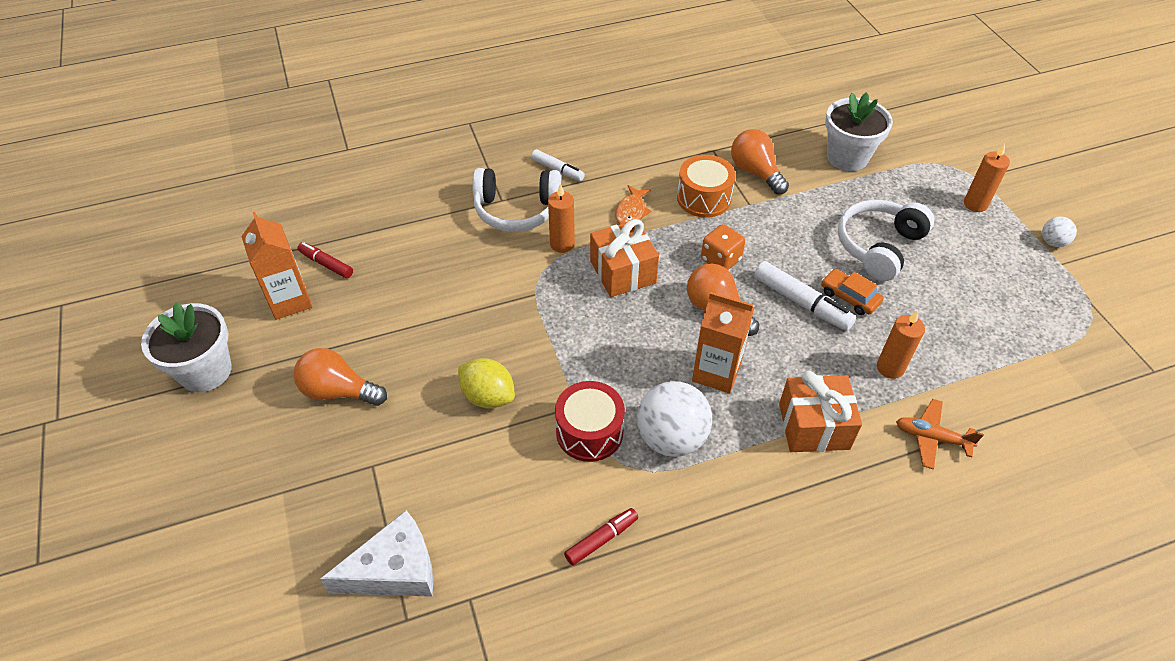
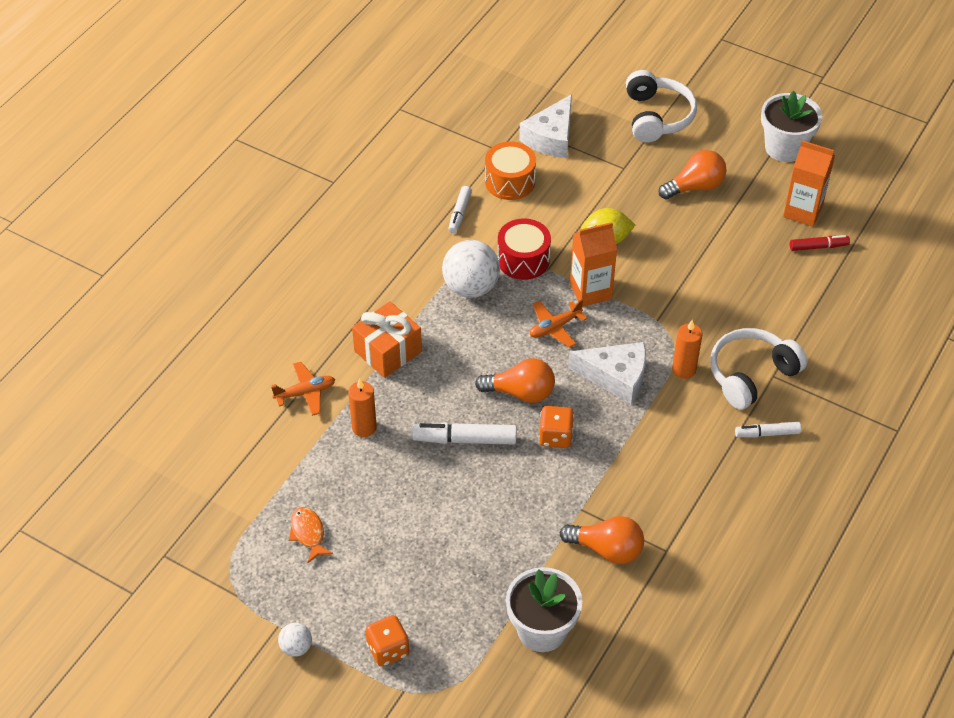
camera: 140 degrees right, 0 degrees up
red marker [564,508,638,566] -> white marker [448,186,472,233]
orange gift [590,219,659,297] -> white cheese [568,342,646,404]
orange fish [615,185,651,224] -> orange fish moved to [289,507,333,563]
orange drum [677,155,736,218] -> orange drum moved to [485,142,536,200]
orange carton [692,292,754,393] -> orange carton moved to [570,222,617,307]
orange car [821,269,884,315] -> none
white headphones [838,200,934,281] -> white headphones moved to [626,70,697,143]
orange candle [964,144,1010,212] -> orange dice [365,615,409,667]
none -> orange plane [530,299,587,348]

